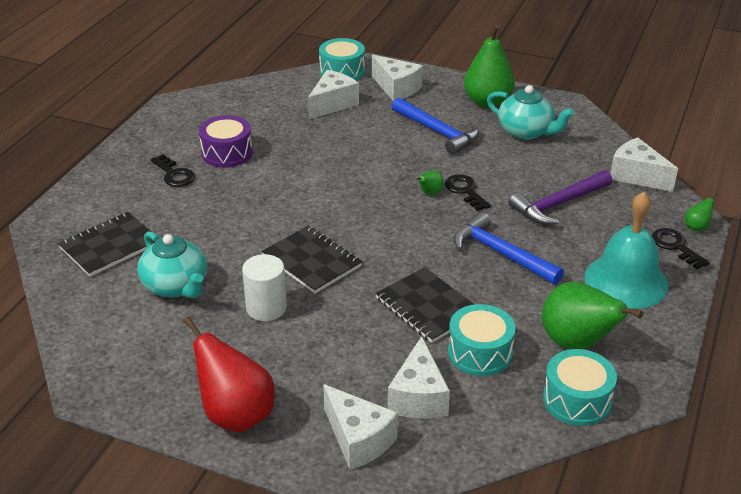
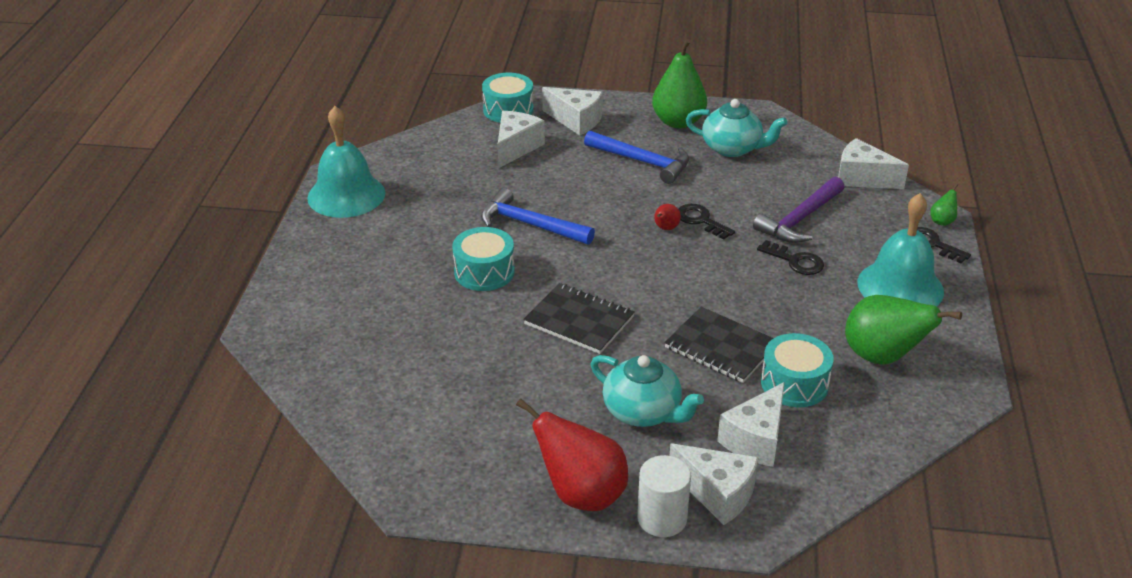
camera: 15 degrees left, 0 degrees up
black notebook [58,212,155,277] -> none
turquoise teapot [137,231,207,298] -> turquoise teapot moved to [591,355,704,427]
black key [151,154,195,187] -> black key moved to [757,240,824,275]
purple drum [199,115,253,168] -> none
white cylinder [242,254,287,321] -> white cylinder moved to [637,455,691,537]
white cheese [388,336,450,419] -> white cheese turned 45 degrees clockwise [717,382,785,467]
green pear [416,170,444,195] -> red pear [654,204,681,230]
blue hammer [454,212,564,285] -> blue hammer moved to [481,188,595,245]
turquoise drum [543,349,617,426] -> turquoise drum moved to [452,227,515,291]
none -> turquoise bell [307,106,385,218]

